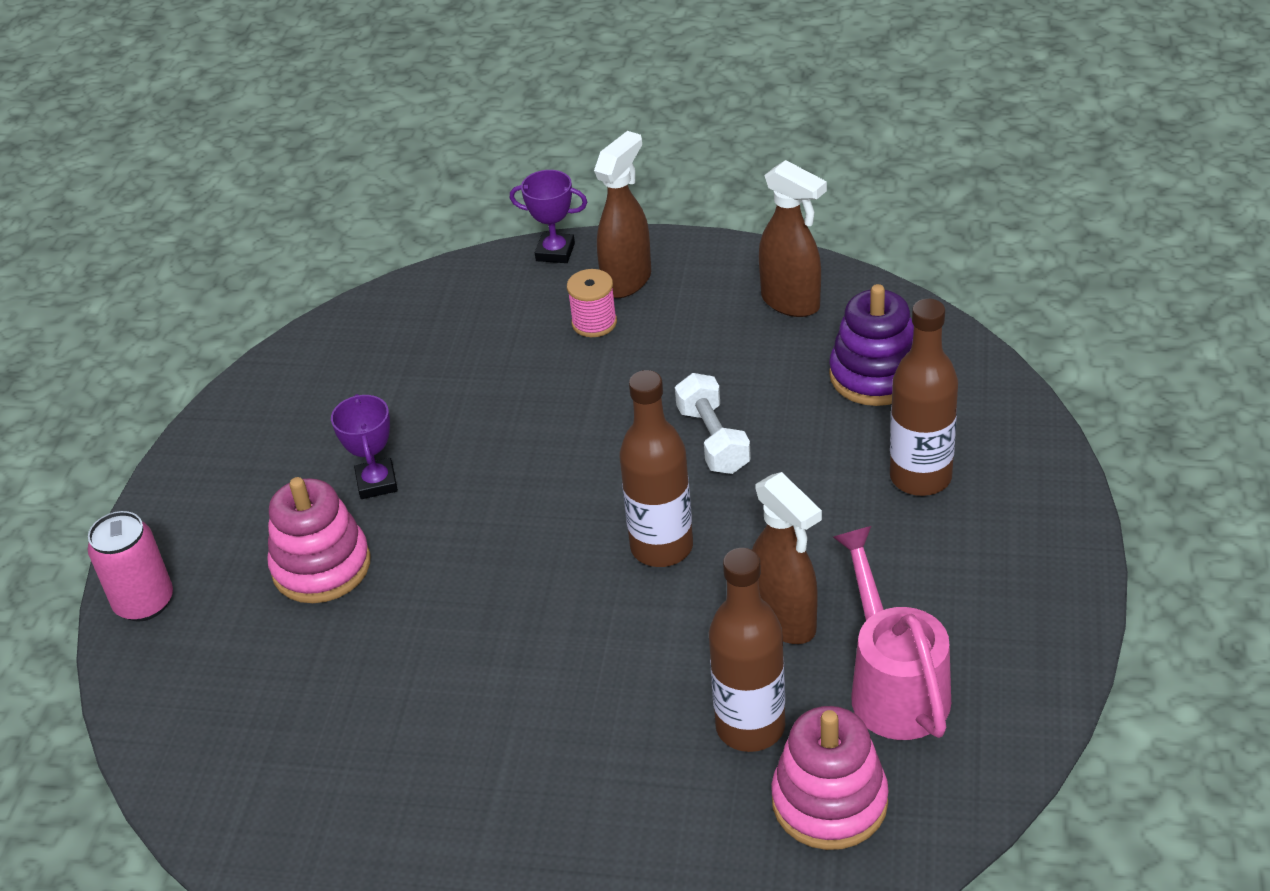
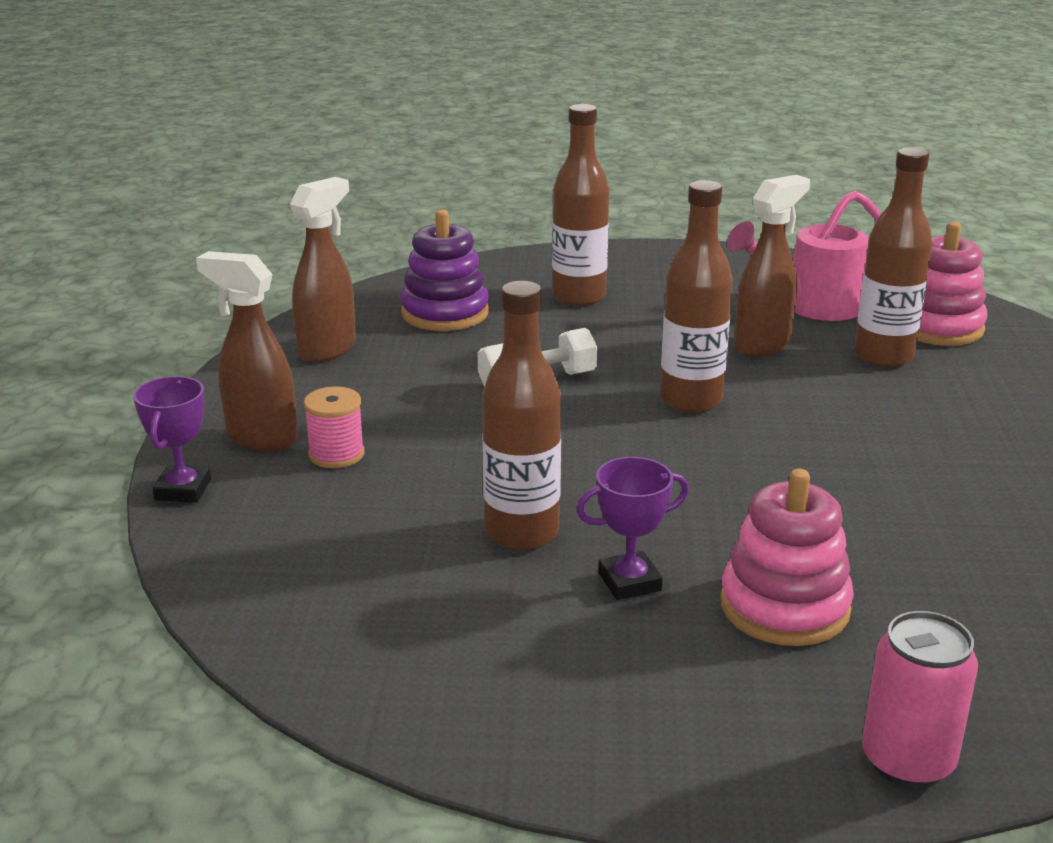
camera: 100 degrees left, 15 degrees down
none -> brown bottle [482,281,561,550]

